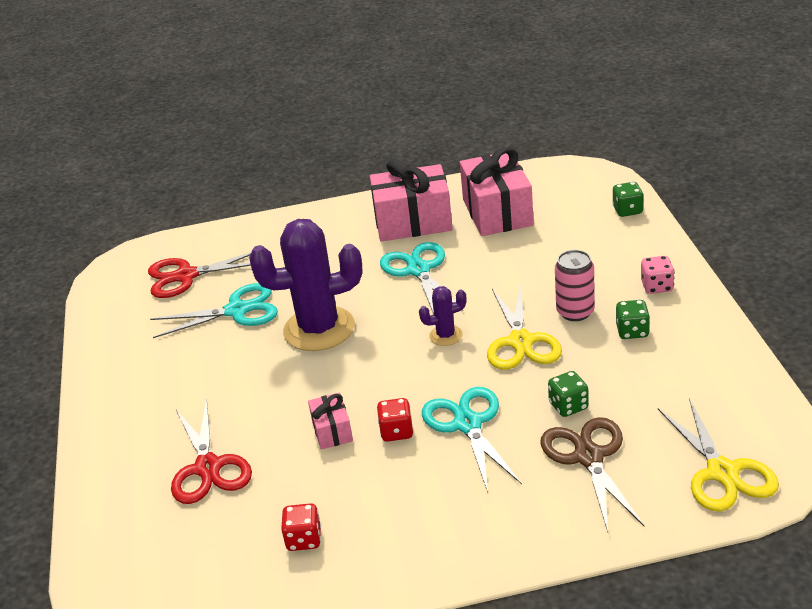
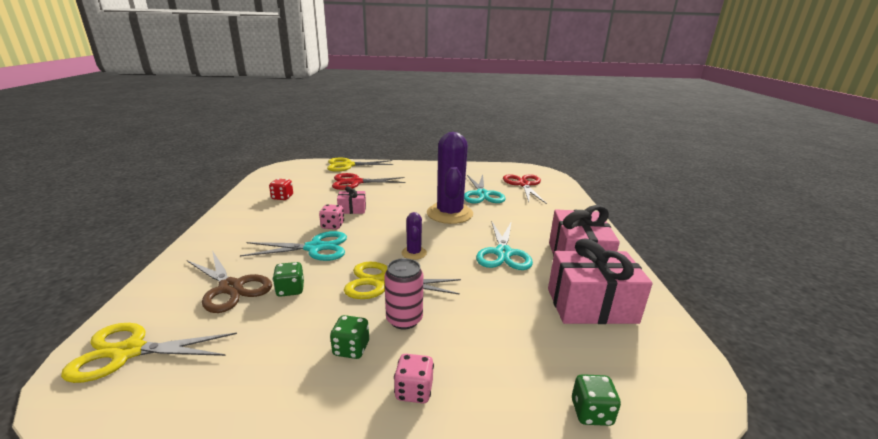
camera: 95 degrees right, 10 degrees down
red dice [377,398,414,442] -> pink dice [319,204,344,229]
turquoise scissors [380,242,463,314] -> turquoise scissors turned 105 degrees clockwise [476,221,533,270]
brown scissors [541,417,644,532] -> brown scissors turned 45 degrees clockwise [187,250,272,313]
none -> yellow scissors [327,158,393,172]

